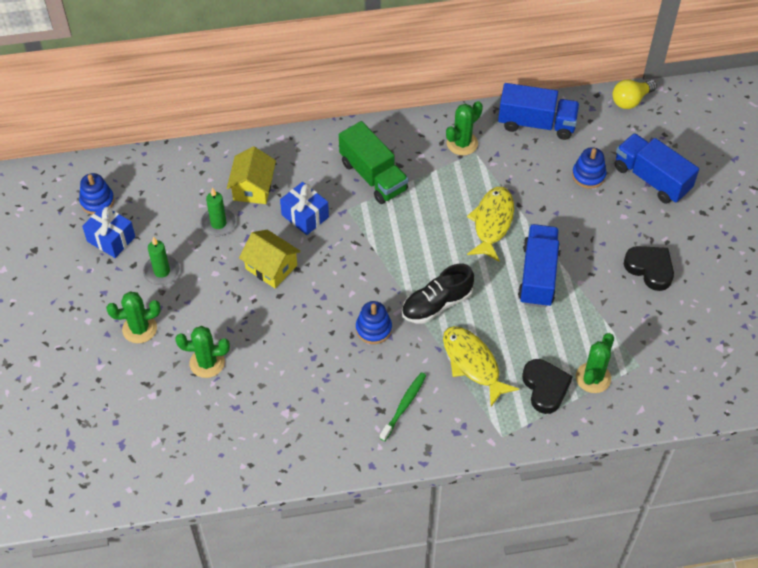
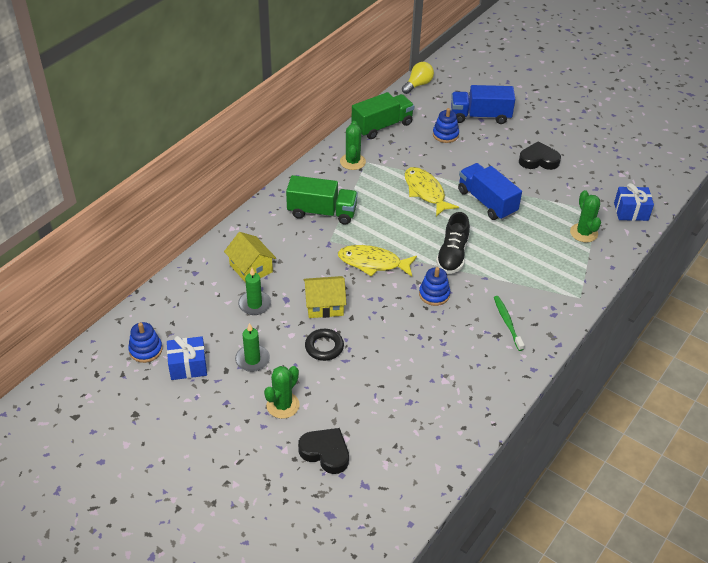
camera: 45 degrees left, 10 degrees down
green cactus [175,326,230,378] -> none
blue gift [280,182,329,235] -> blue gift moved to [614,183,654,221]
yellow fish [443,326,519,407] -> yellow fish moved to [338,245,417,277]
blue truck [498,83,580,140] -> green truck [351,92,414,139]
black heart [522,359,573,414] -> black heart moved to [298,428,349,474]
yellow light bulb [612,79,657,109] -> yellow light bulb turned 150 degrees counterclockwise [402,62,434,94]
none -> black ring [305,329,344,361]

